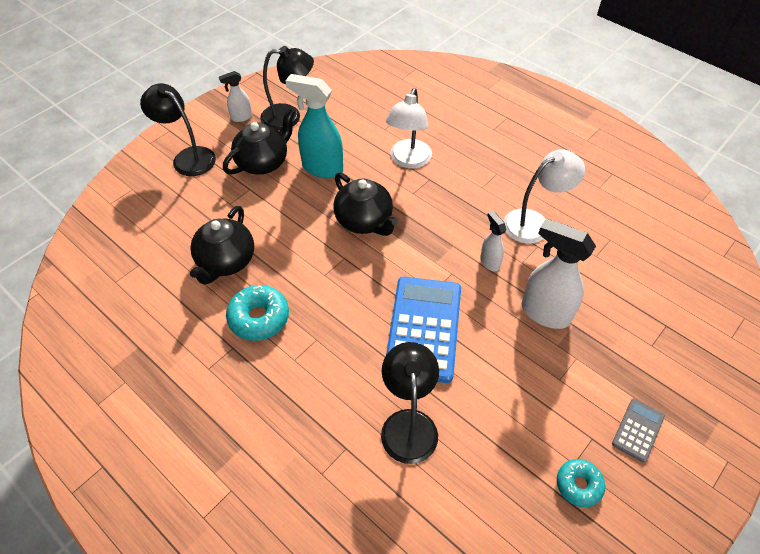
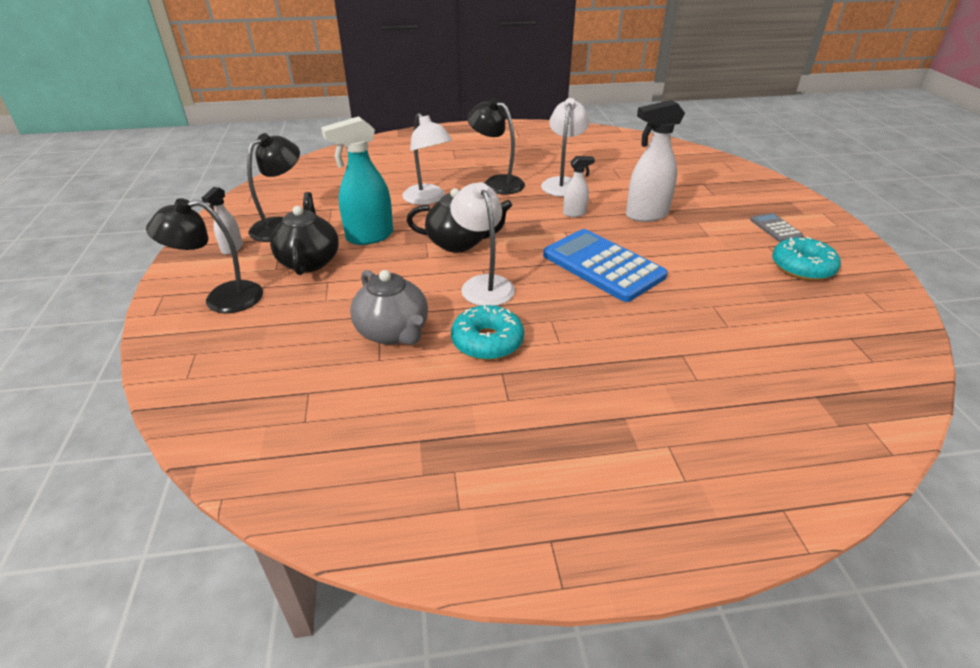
camera: 50 degrees left, 15 degrees down
black teapot [190,206,254,285] -> grey teapot [350,270,428,345]
black lamp [381,342,439,464] -> black lamp moved to [467,98,525,194]
white spray bottle [480,211,506,271] -> white spray bottle turned 150 degrees clockwise [563,156,595,217]
turquoise donut [557,459,605,507] -> turquoise donut [772,236,841,281], size x1.55
none -> white lamp [450,182,515,306]

